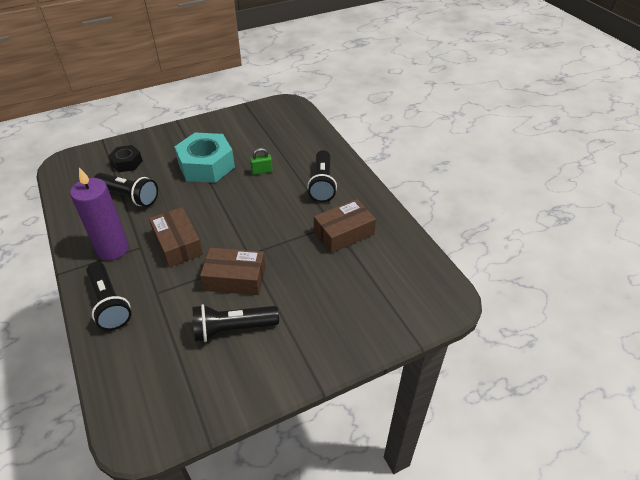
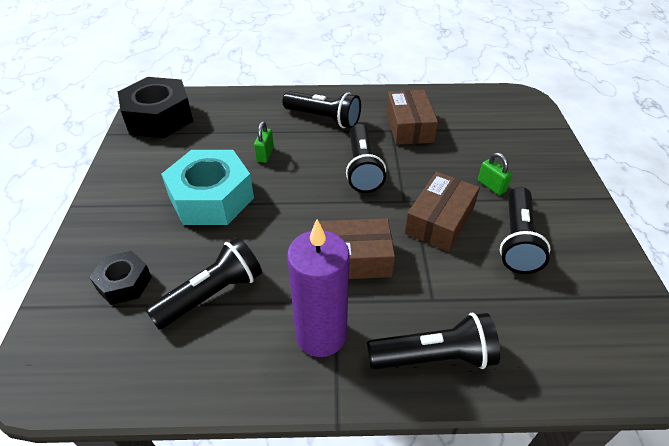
camera: 65 degrees left, 0 degrees up
none -> black nut [118,77,193,138]
none -> black flashlight [346,124,386,193]
none -> green padlock [478,153,512,195]

